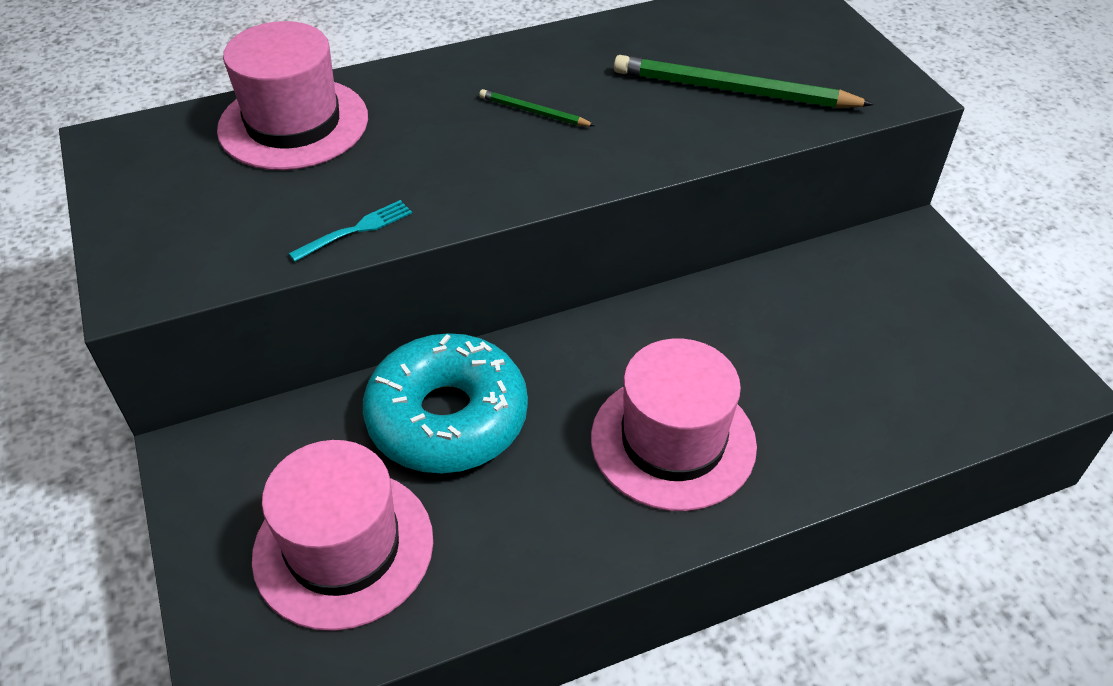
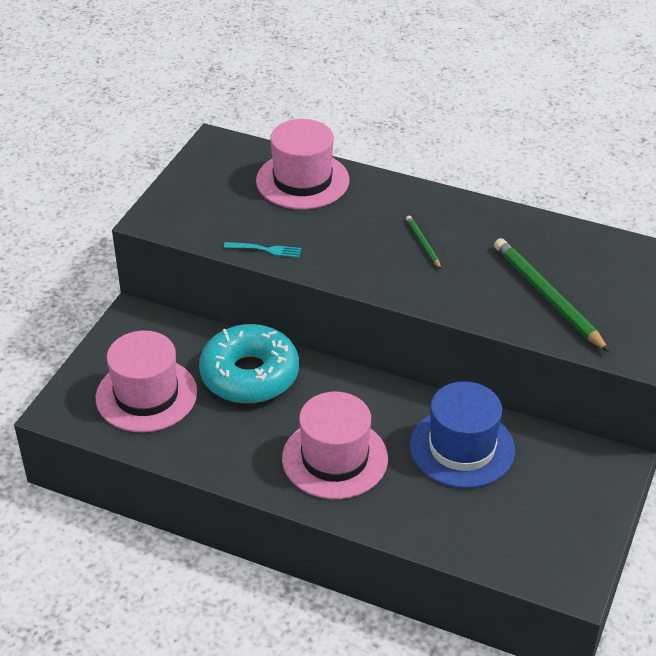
camera: 45 degrees right, 5 degrees down
none -> blue hat [410,381,515,488]

